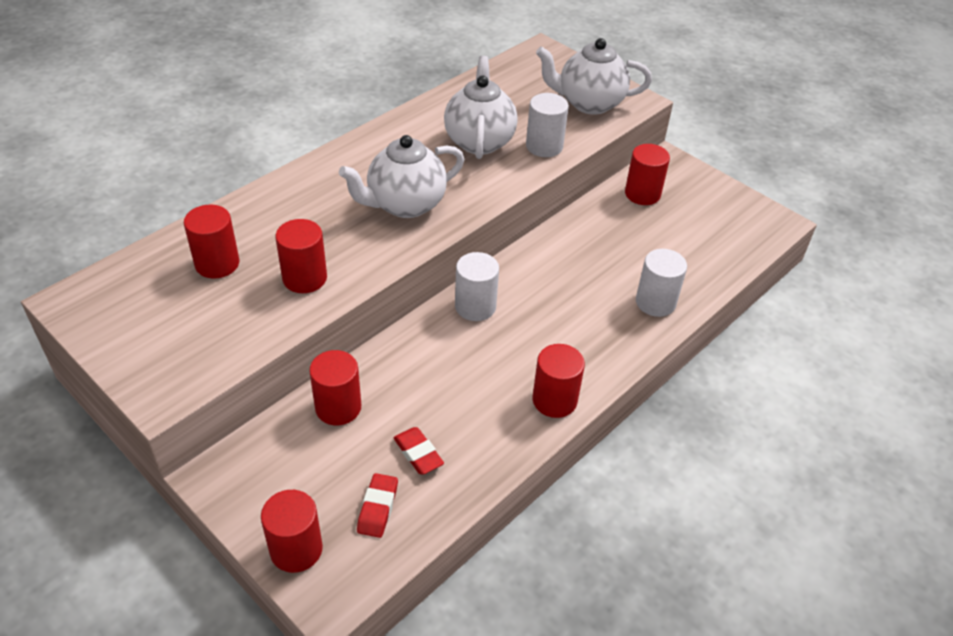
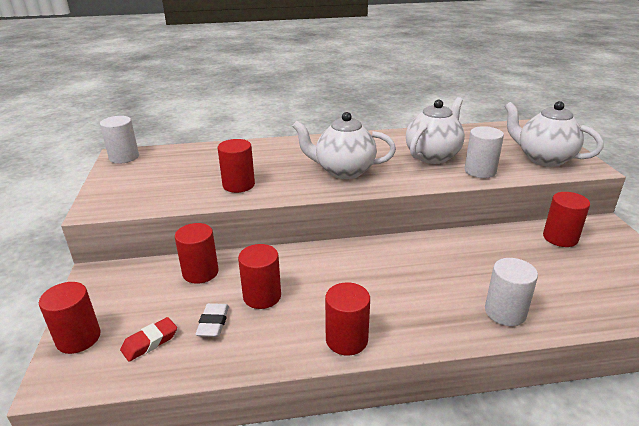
camera: 40 degrees right, 15 degrees down
red cylinder [184,205,239,279] -> red cylinder moved to [238,244,281,309]
red eraser [394,427,444,474] -> white eraser [195,303,229,337]
white cylinder [455,252,499,321] -> white cylinder moved to [100,116,139,164]

